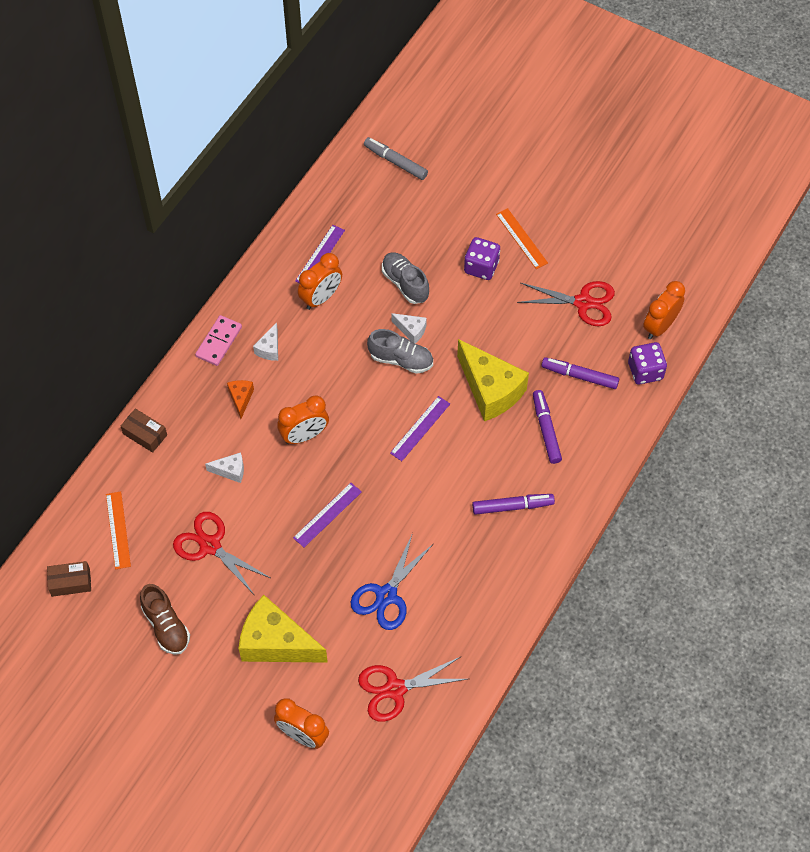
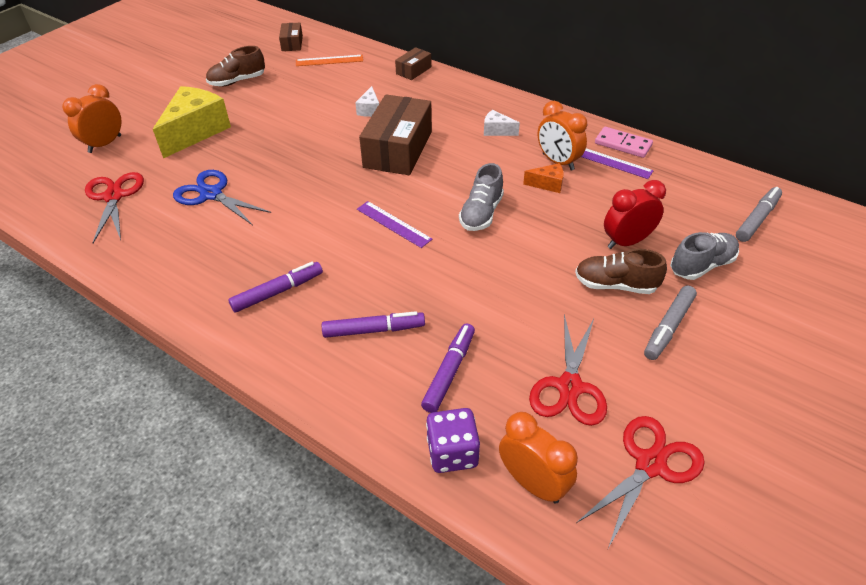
camera: 95 degrees right, 15 degrees down
red scissors [173,512,270,594] -> red scissors moved to [576,416,705,548]
pink domino [195,315,242,366] -> pink domino moved to [595,127,653,158]
orange cheese [227,380,254,419] -> orange cheese moved to [523,163,564,193]
orange clock [277,395,329,444] -> brown box [359,94,432,175]
purple ruler [293,483,362,547] -> none
grey shoe [382,252,429,304] -> grey shoe moved to [670,232,739,280]
white cheese [391,313,427,344] -> none
yellow cheese [457,339,529,421] -> none
purple dice [464,237,500,280] -> brown shoe [575,249,667,294]
purple marker [472,494,555,515] -> purple marker turned 120 degrees counterclockwise [228,262,323,313]
orange ruler [496,208,548,269] -> grey marker [644,285,697,360]
none -> red clock [604,180,666,249]

